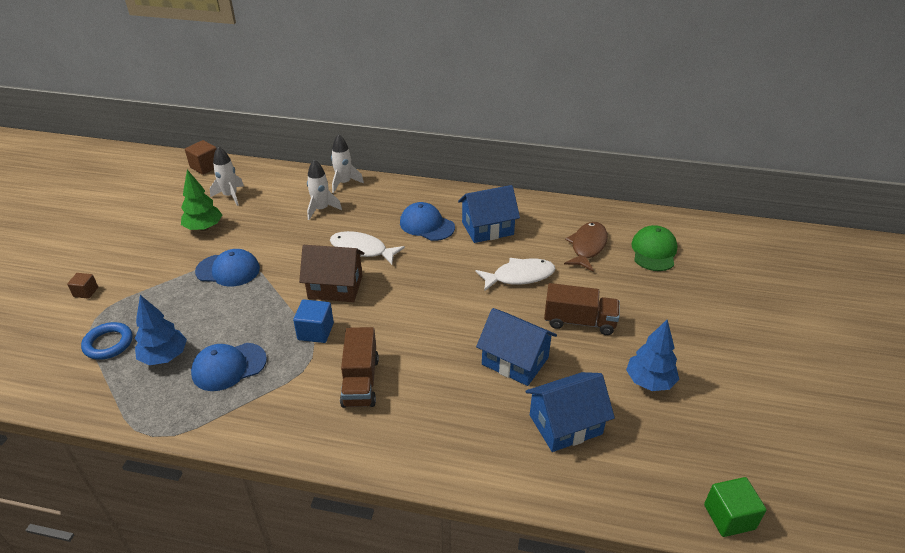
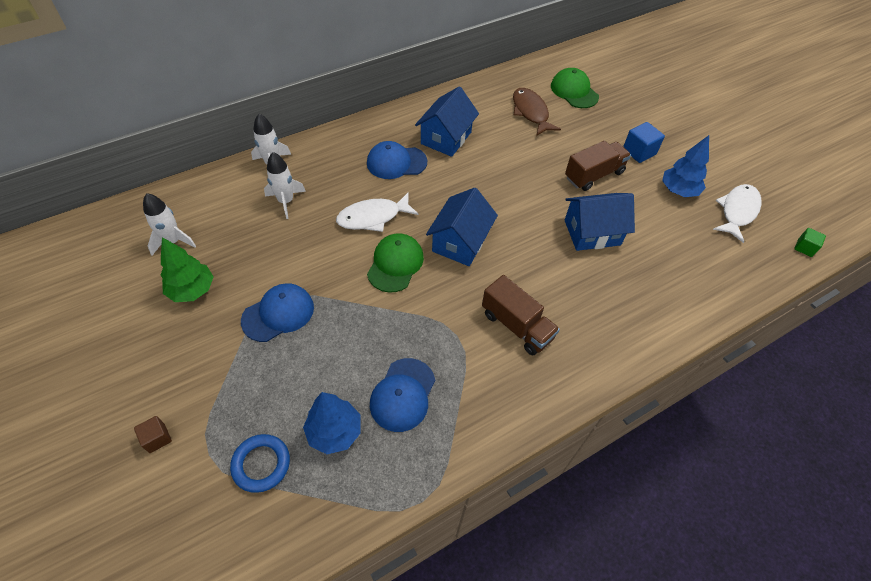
camera: 45 degrees left, 15 degrees up
brown cube [185,140,217,175] -> none
blue cube [293,299,334,343] -> blue cube moved to [623,122,665,163]
brown house [299,245,364,302] -> green cap [367,233,424,292]
white fish [475,258,556,291] -> white fish moved to [713,184,761,243]
blue house [525,372,615,452] -> blue house moved to [426,188,498,266]
green cube [704,477,767,537] -> green cube [794,228,826,257], size x0.64

